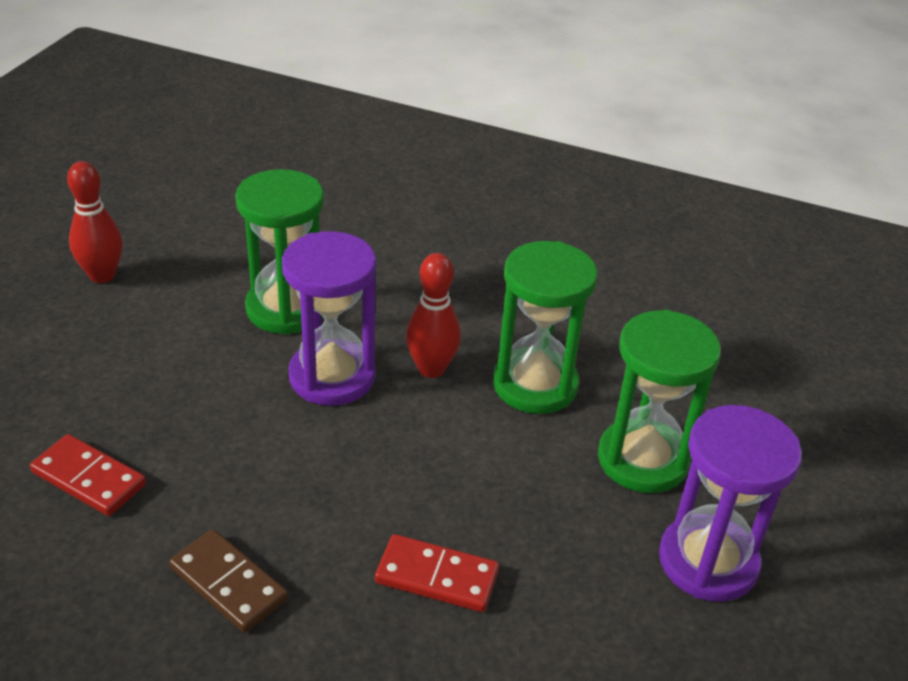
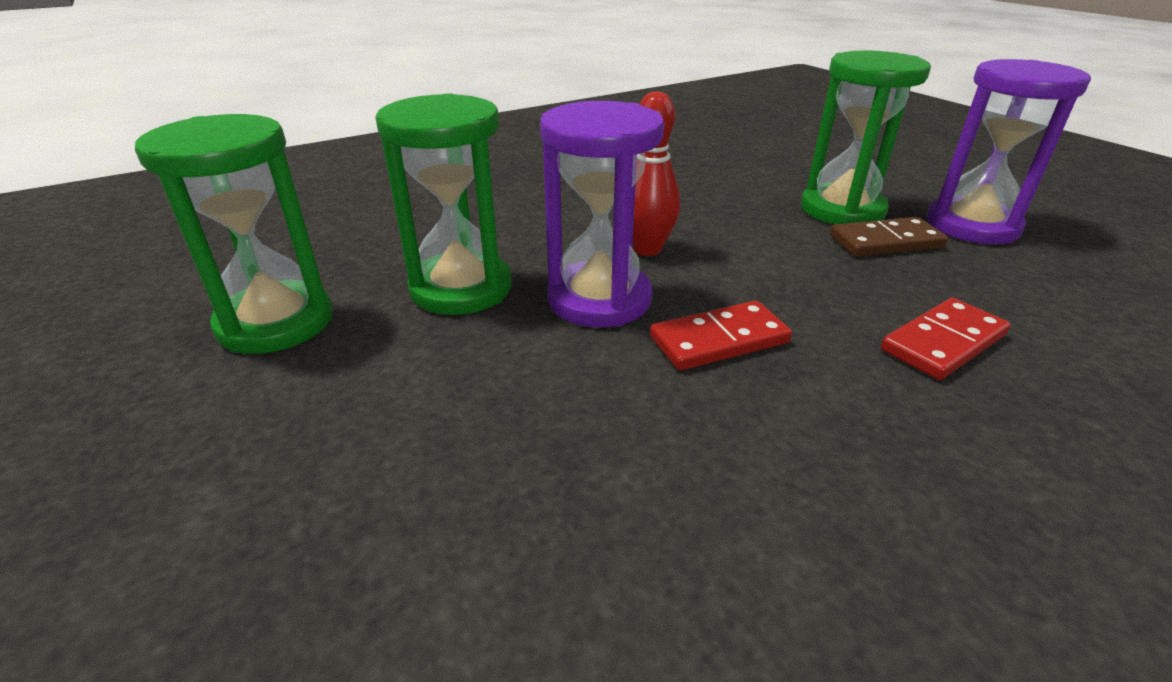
camera: 50 degrees left, 5 degrees down
red domino [30,434,146,516] -> red domino moved to [650,301,792,370]
red bowling pin [67,161,123,283] -> none
brown domino [169,529,288,633] -> brown domino moved to [830,217,948,257]
green hourglass [493,241,598,414] -> green hourglass moved to [135,114,333,354]

